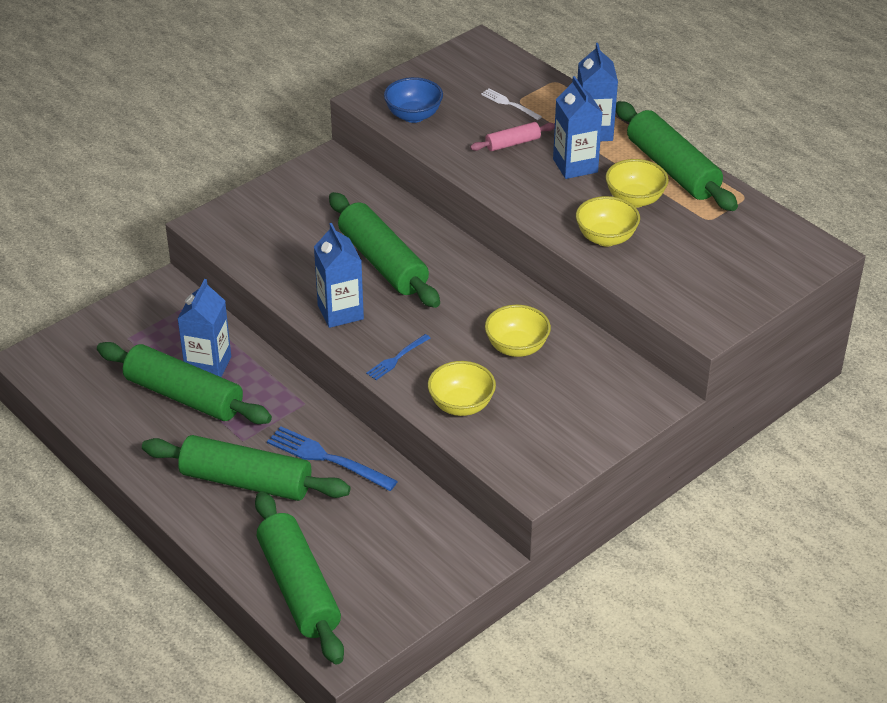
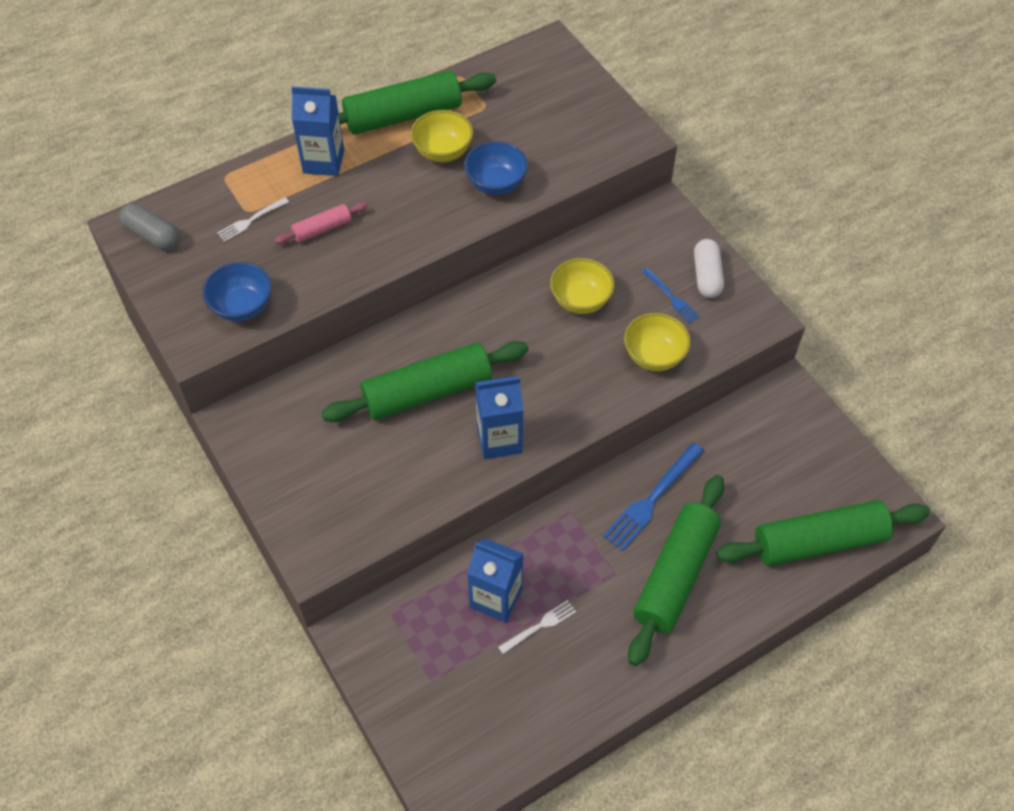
camera: 80 degrees left, 15 degrees up
green rolling pin [97,342,272,424] -> white fork [498,600,576,654]
blue fork [366,334,430,380] -> blue fork moved to [641,268,700,323]
pink rolling pin [470,122,555,151] -> pink rolling pin turned 75 degrees clockwise [274,202,368,244]
blue carton [553,76,603,179] -> none
yellow bowl [576,196,640,246] -> blue bowl [464,141,528,195]
none -> grey capsule [119,204,179,250]
none -> white capsule [694,239,724,298]

